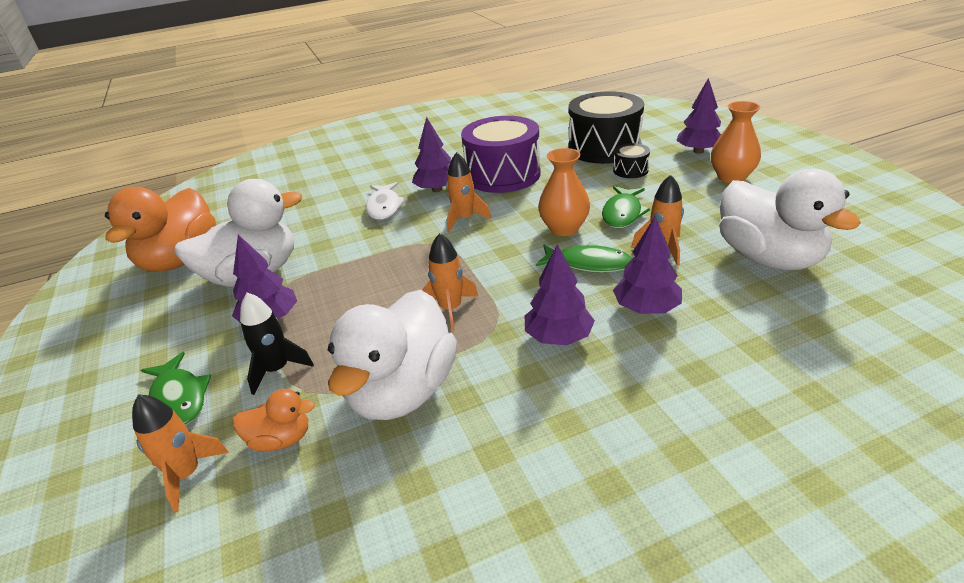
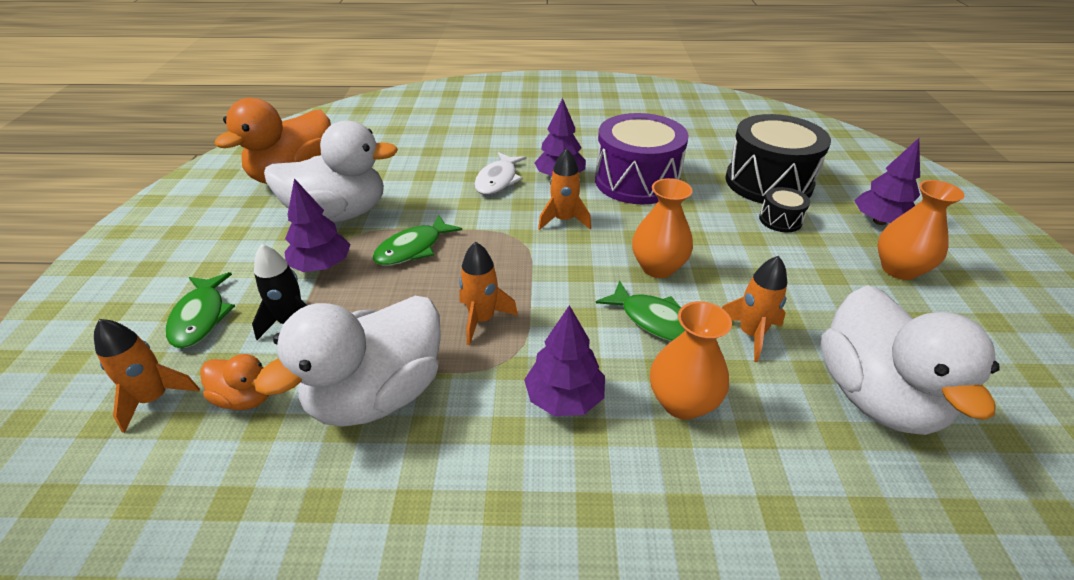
camera: 20 degrees right, 5 degrees up
green fish [602,186,650,228] -> green fish moved to [372,214,462,266]
purple tree [613,216,682,314] -> orange vase [650,301,732,420]

